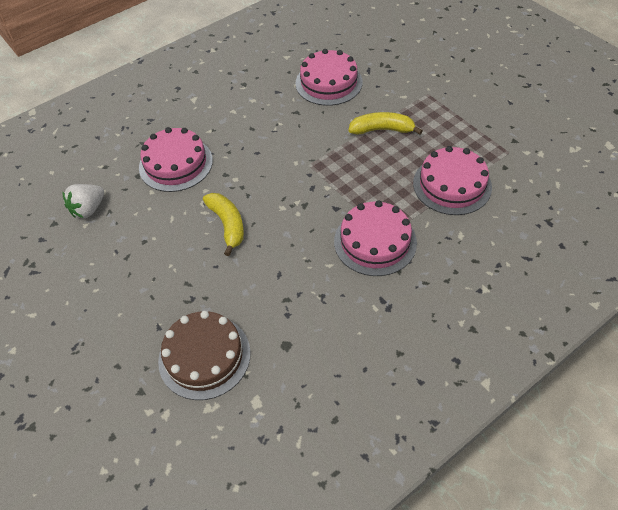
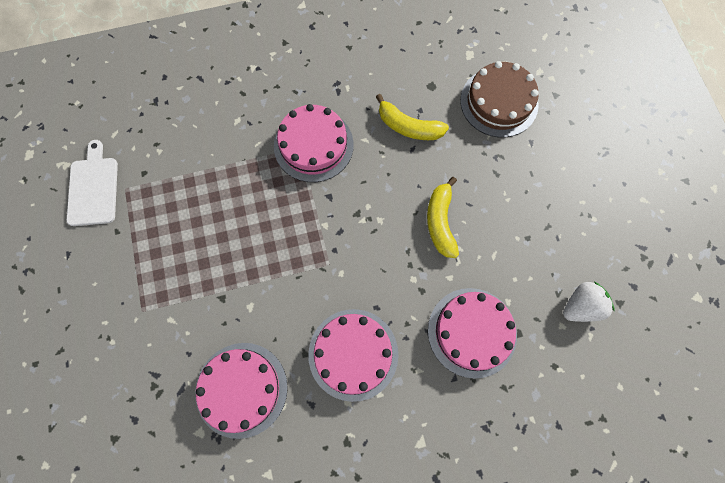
camera: 160 degrees left, 20 degrees up
yellow banana [348,112,423,135] -> yellow banana moved to [376,94,449,140]
pink cake [413,146,492,215] -> pink cake moved to [308,309,398,402]
none -> white cutting board [67,140,118,226]

